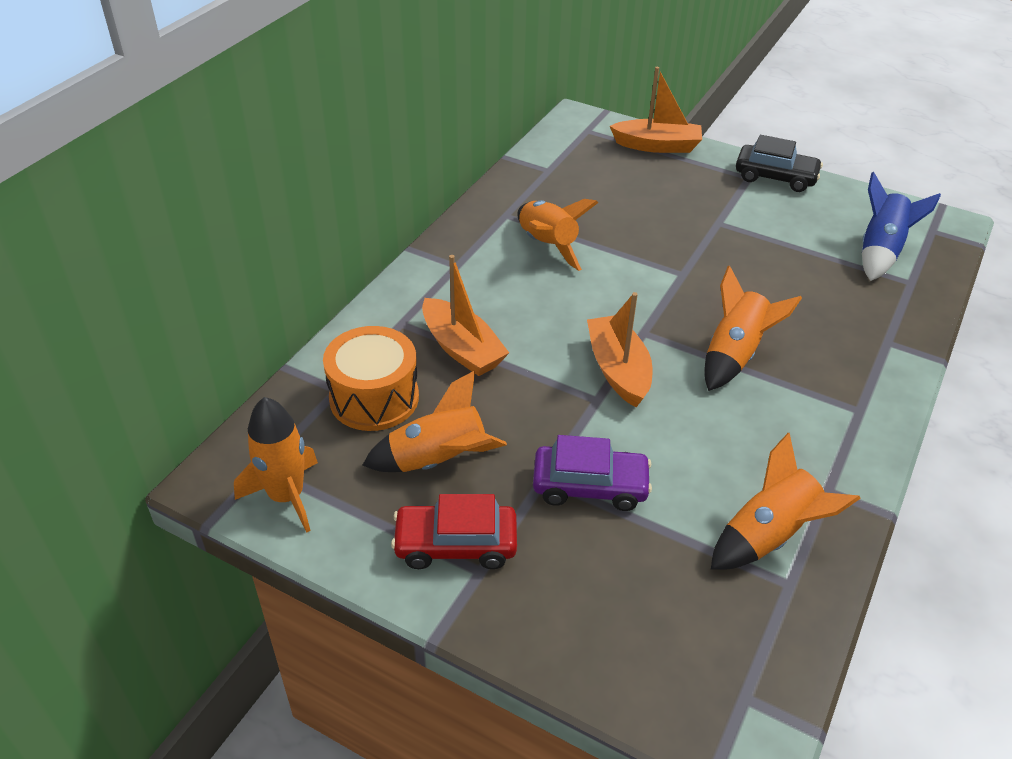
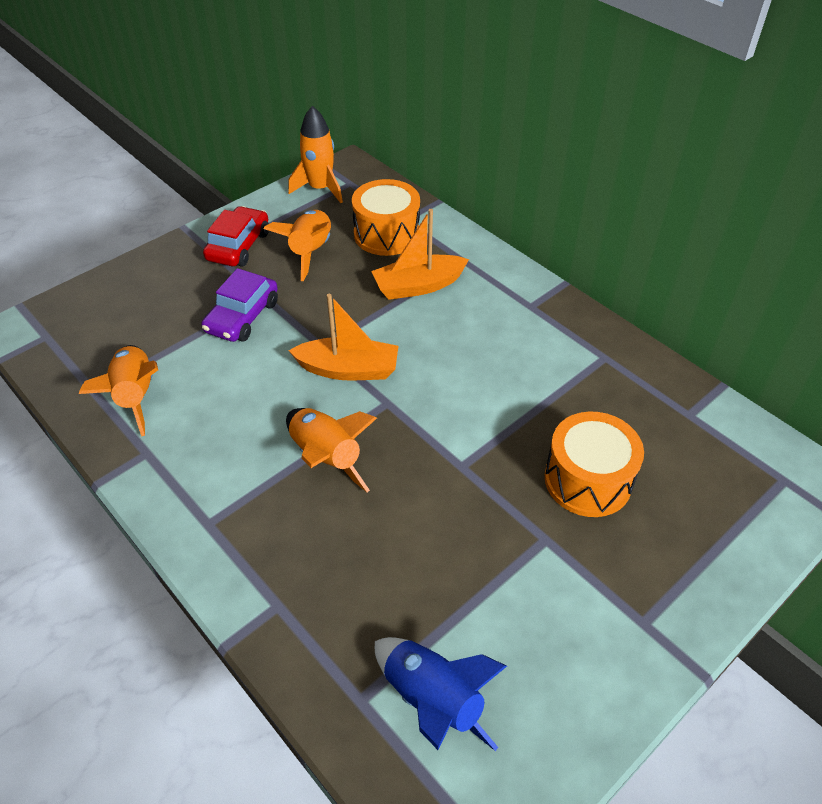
camera: 110 degrees right, 5 degrees up
orange rocket [517,199,599,271] -> none
orange boat [610,67,702,153] -> none
black car [736,135,823,192] -> none
none -> orange drum [545,411,644,517]

